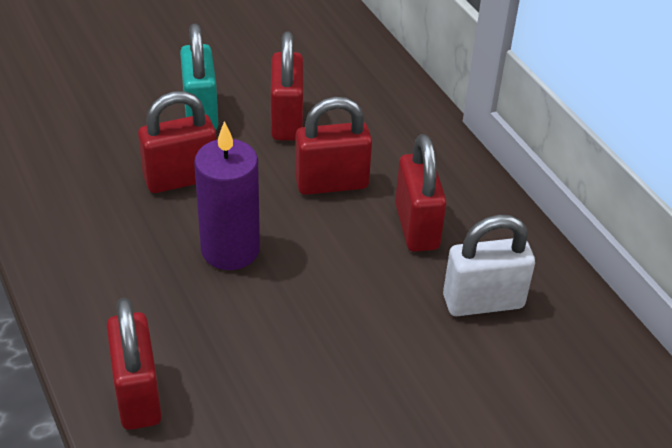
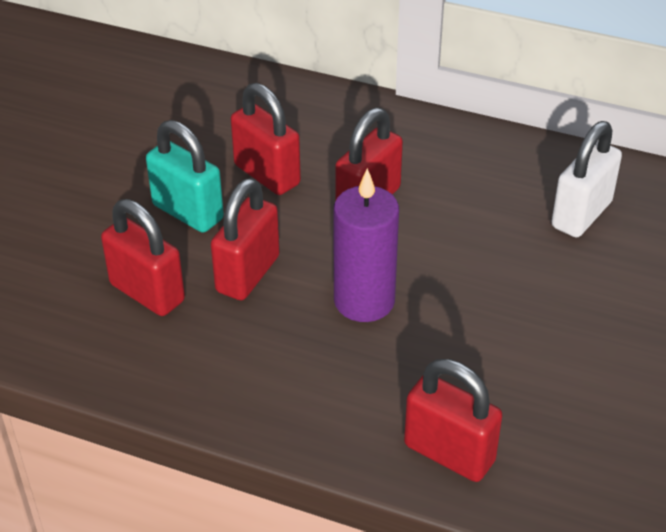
camera: 40 degrees left, 0 degrees up
red padlock [395,134,447,252] -> red padlock moved to [101,199,185,316]

